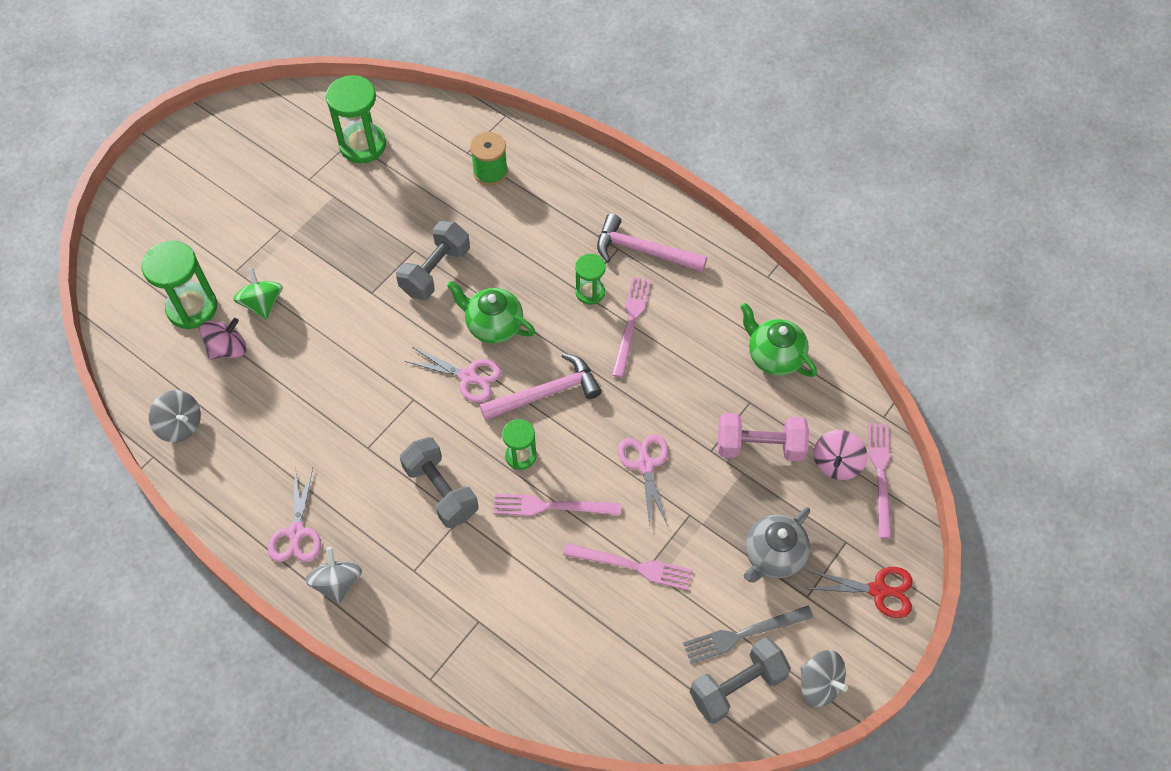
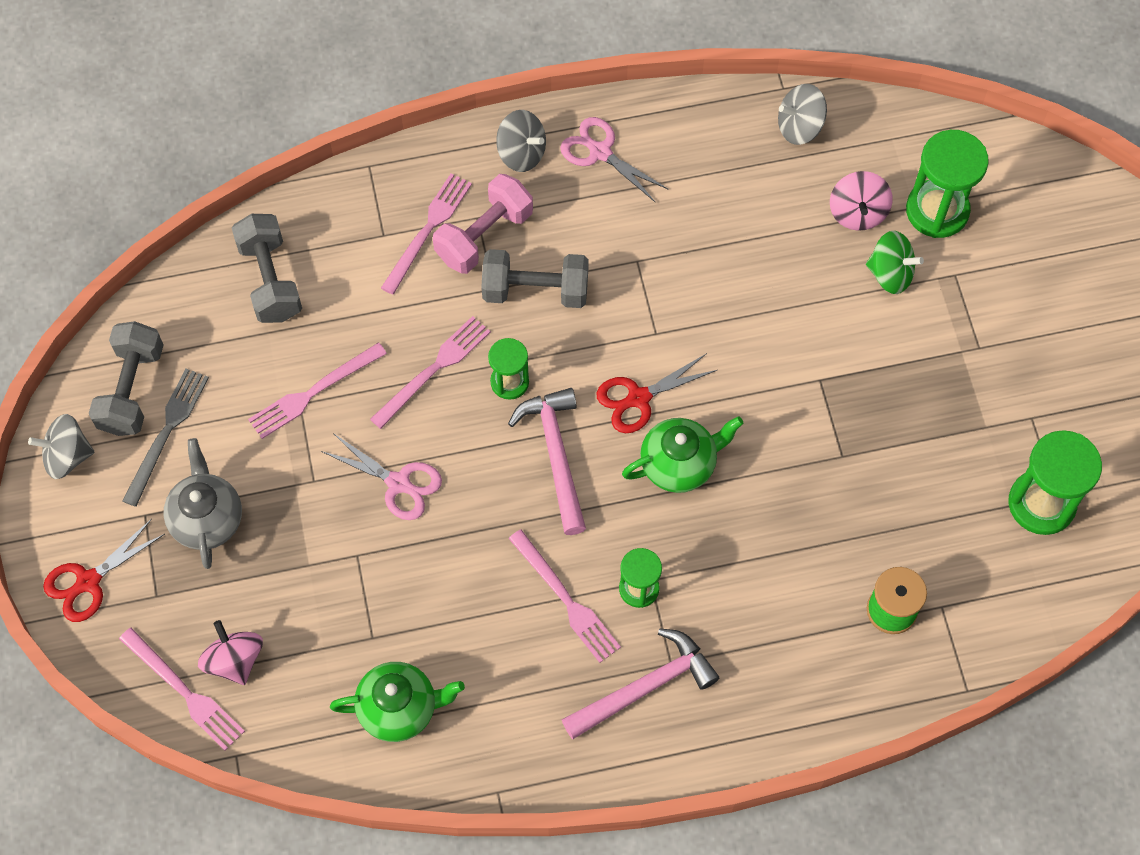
camera: 130 degrees right, 5 degrees up
grey dumbbell [396,221,470,300] -> grey dumbbell moved to [232,214,302,323]
pink scissors [405,347,501,402] -> red scissors [596,353,717,433]
pink hammer [480,353,602,421] -> pink hammer turned 150 degrees clockwise [508,388,586,535]
pink dumbbell [718,413,809,461] -> pink dumbbell moved to [433,174,533,274]
none -> pink fork [381,173,472,295]

